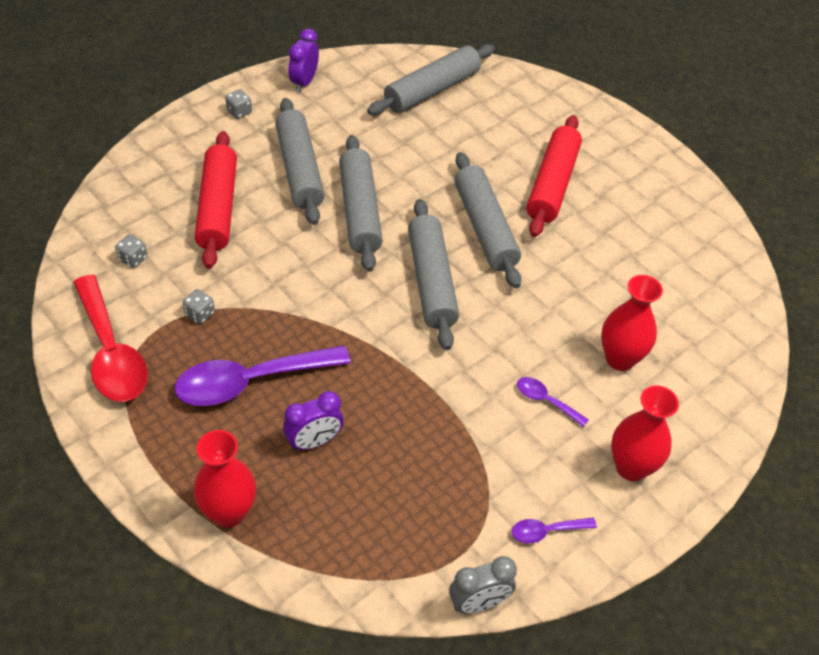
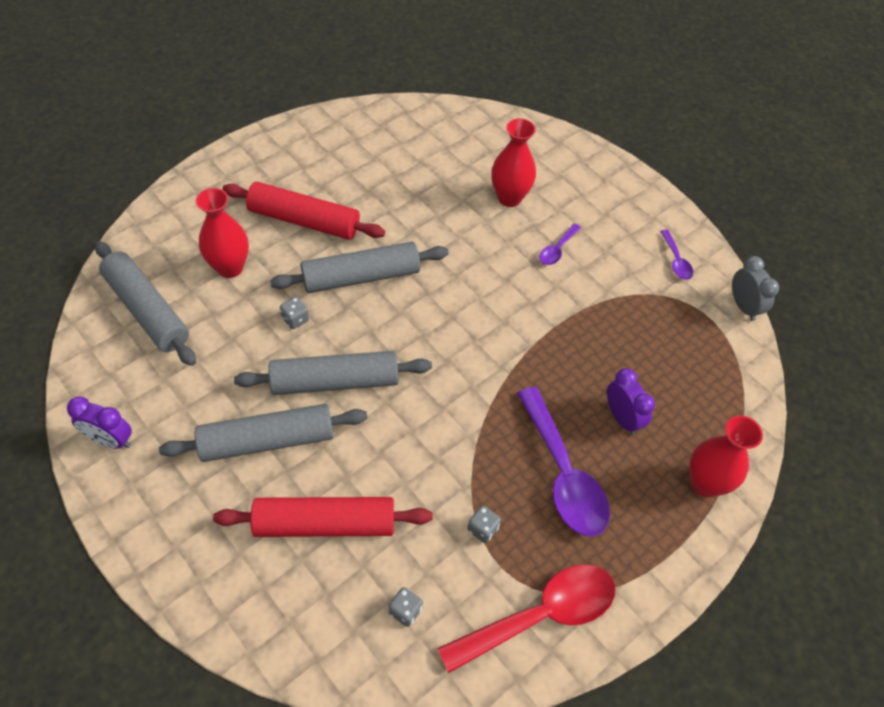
camera: 90 degrees left, 5 degrees up
grey dice [225,89,252,119] -> grey dice moved to [280,297,309,329]
grey rolling pin [408,199,459,350] -> none
red vase [611,385,679,481] -> red vase moved to [196,188,249,278]

